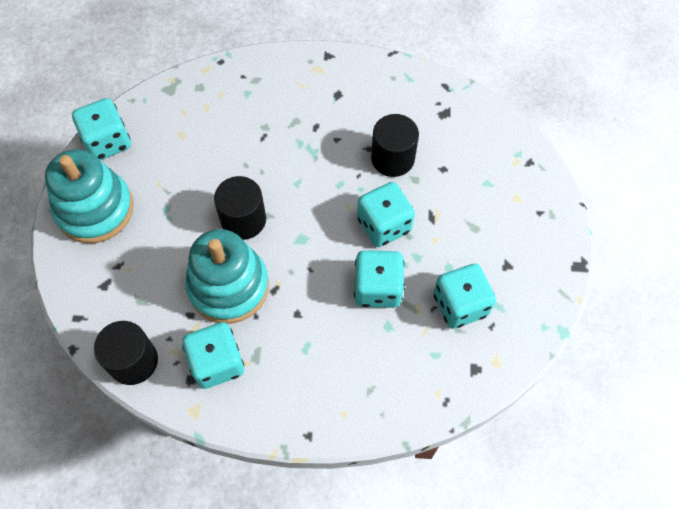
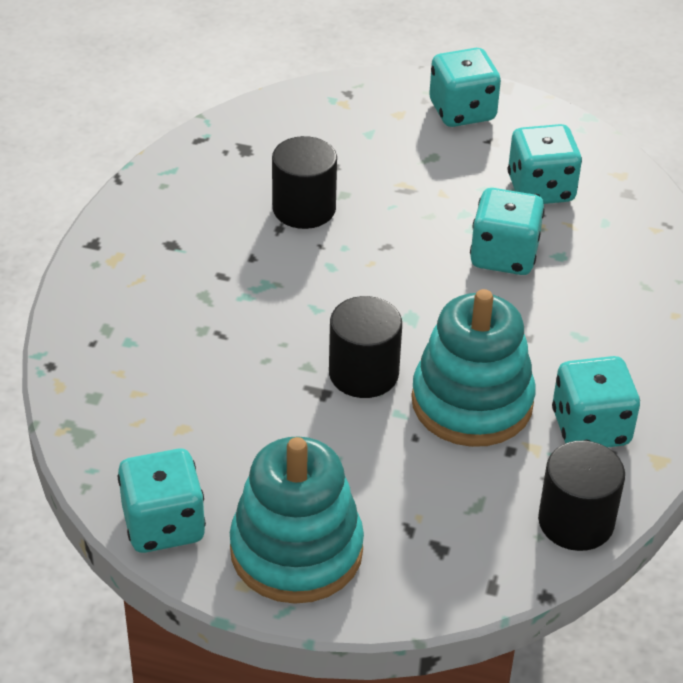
camera: 80 degrees left, 20 degrees down
turquoise dice [357,182,415,247] -> turquoise dice moved to [429,48,501,127]

